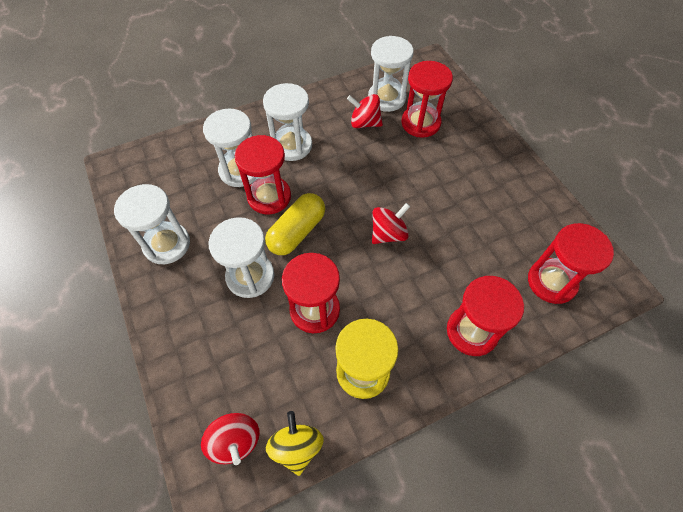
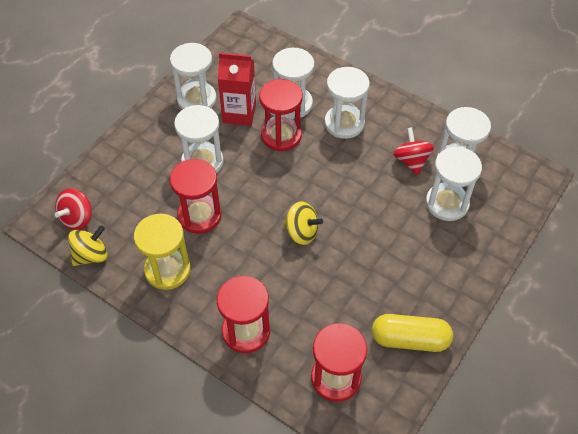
camera: 60 degrees right, 5 degrees down
yellow capsule [265,193,325,255] -> yellow capsule moved to [372,314,453,352]
red spinning top [372,203,410,244] -> yellow spinning top [283,201,323,245]
red hourglass [401,61,453,138] -> white hourglass [426,147,482,221]
none -> red carton [218,53,256,126]

